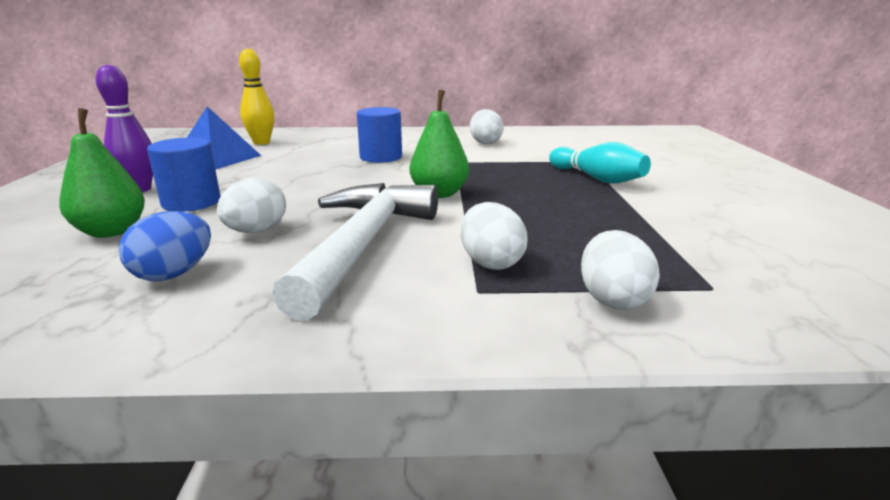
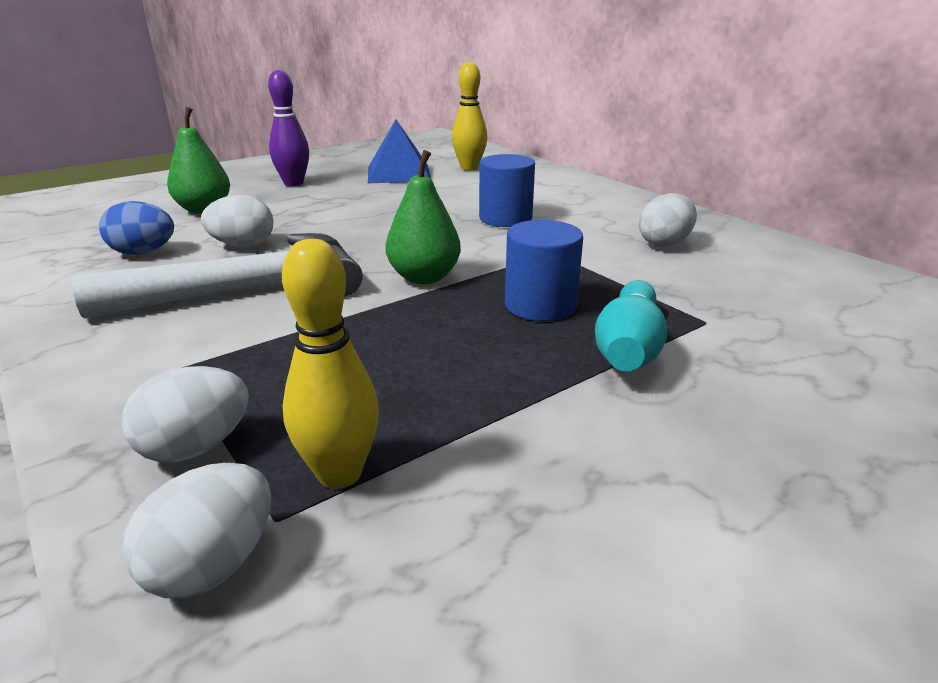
camera: 55 degrees right, 5 degrees up
blue cylinder [147,137,220,212] -> blue cylinder moved to [505,220,583,321]
white egg [461,202,528,270] -> white egg moved to [122,462,271,598]
none -> yellow bowling pin [282,239,379,489]

